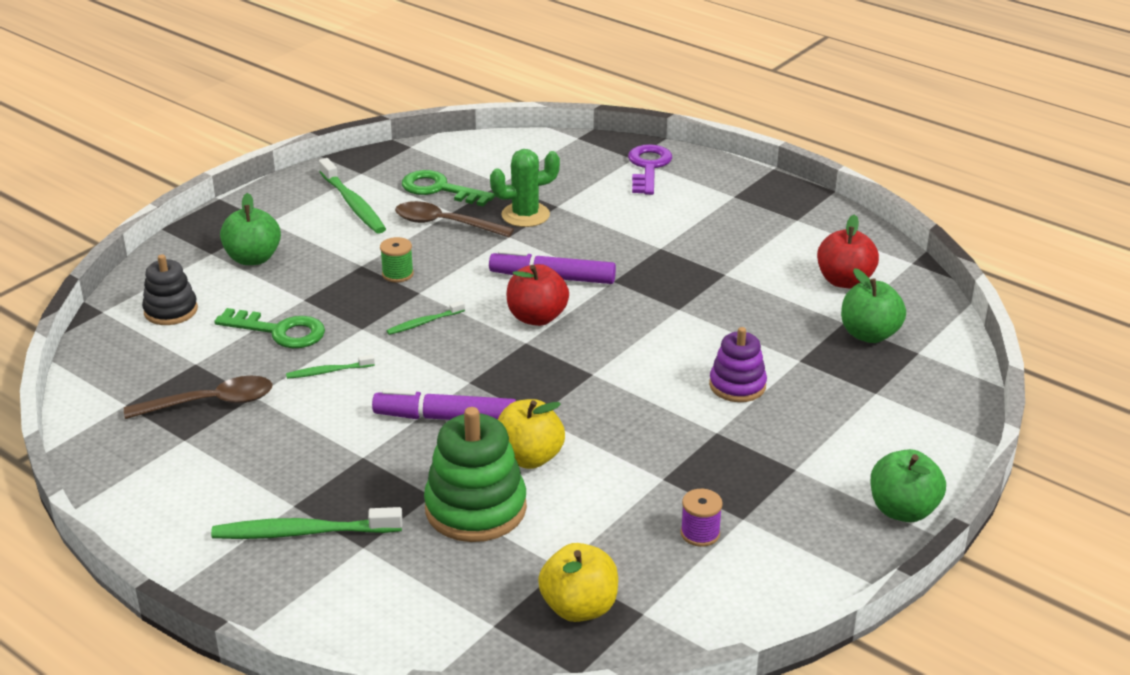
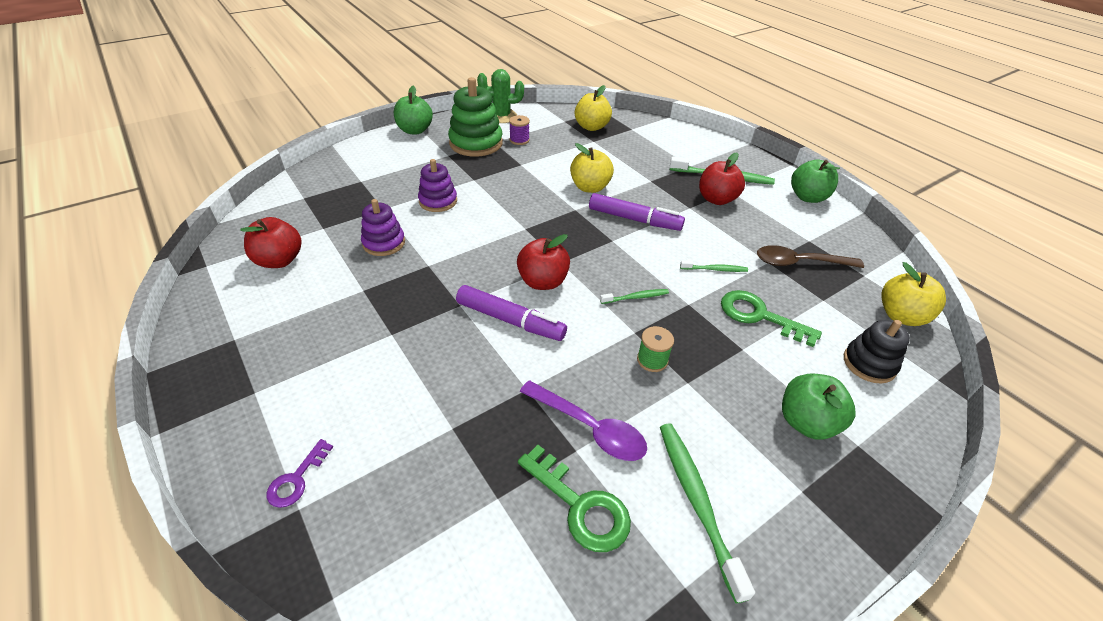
camera: 165 degrees left, 10 degrees up
brown spoon [395,201,514,237] -> purple spoon [520,380,647,461]
green stacking toy [424,407,527,542] -> green stacking toy moved to [448,77,503,157]
green cactus [490,149,560,227] -> green cactus moved to [477,69,524,123]
purple key [628,144,672,195] -> purple key [267,439,333,508], size x0.59
green apple [841,268,906,343] -> green apple moved to [791,160,840,203]
none -> purple stacking toy [361,199,405,256]
none -> red apple [699,152,745,205]
none -> yellow apple [881,262,946,326]

